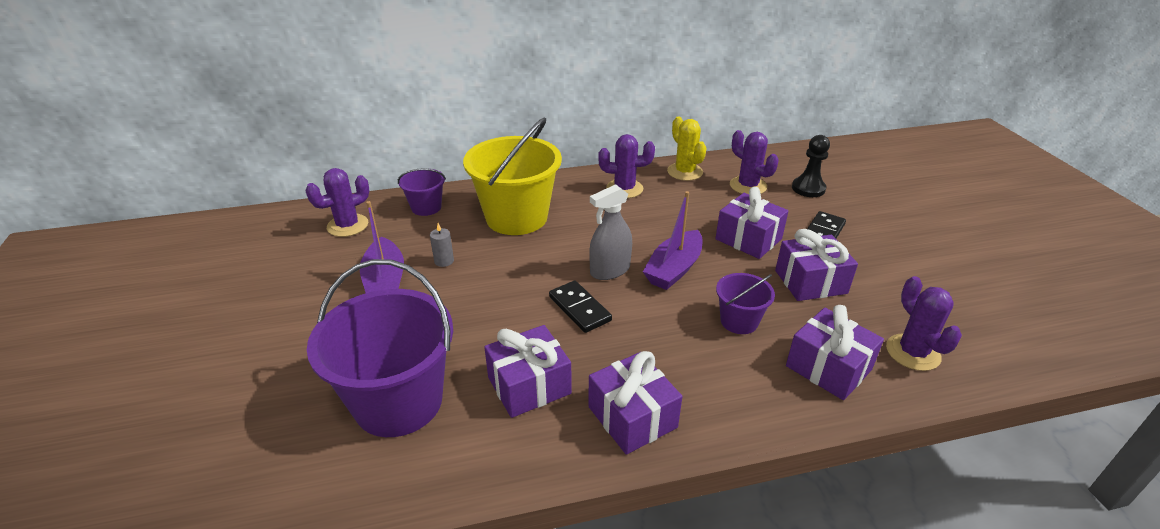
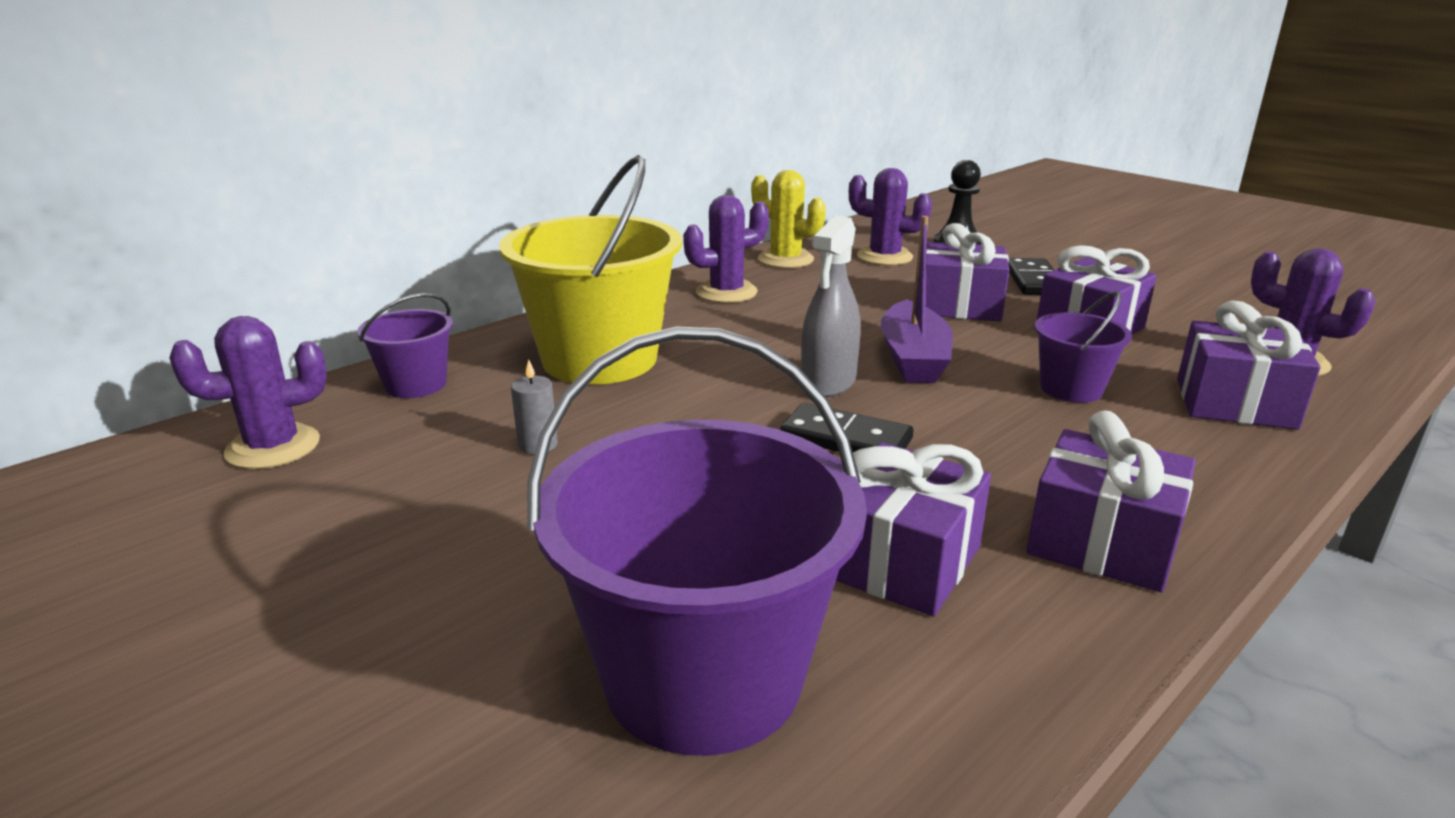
camera: 30 degrees left, 10 degrees down
purple cactus [305,168,369,237] -> purple cactus turned 45 degrees clockwise [169,316,327,469]
purple boat [360,201,404,293] -> none

